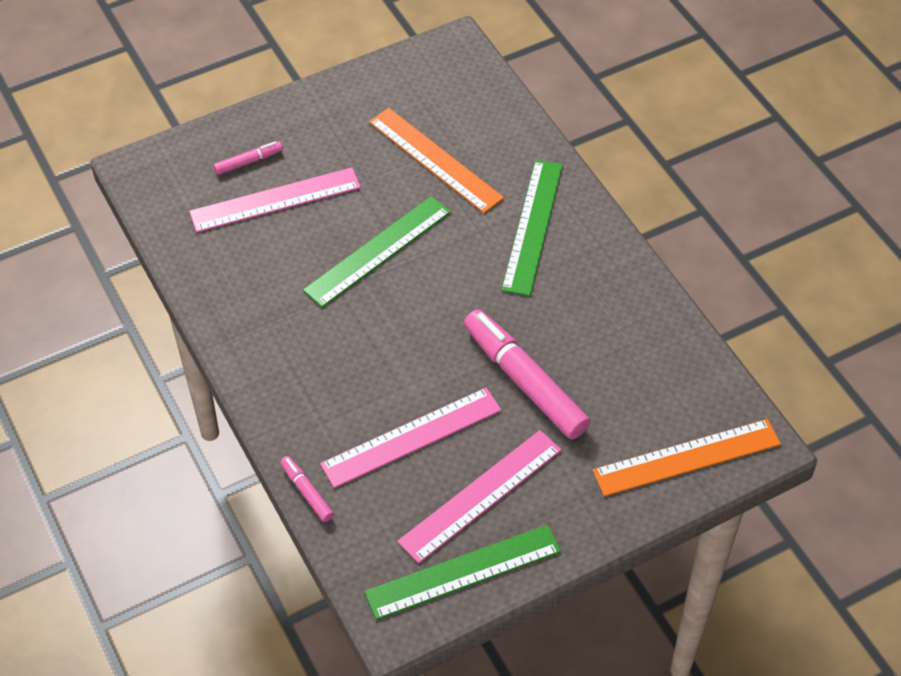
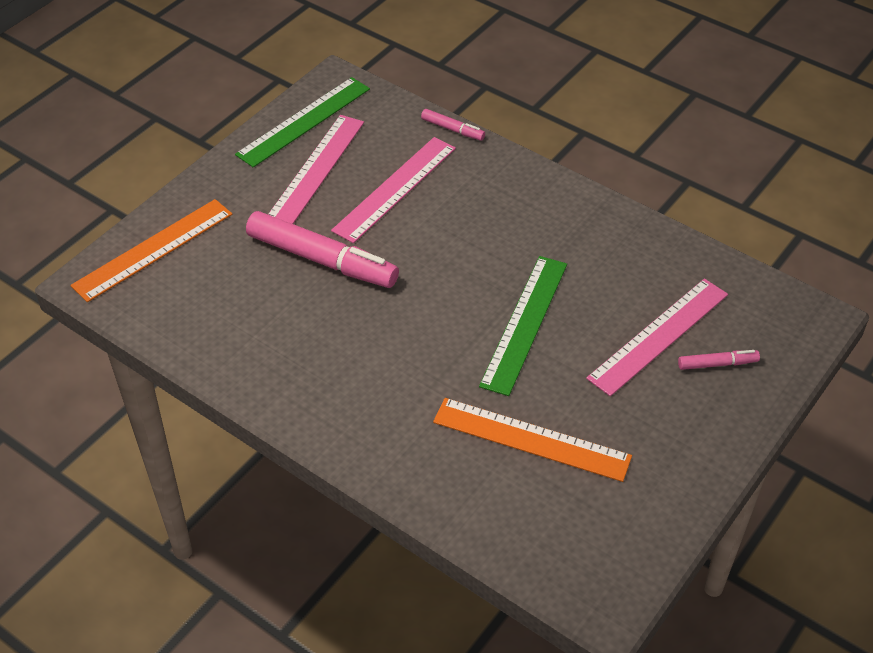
camera: 155 degrees right, 5 degrees down
pink marker [213,141,283,175] -> pink marker turned 135 degrees counterclockwise [678,350,760,370]
green ruler [501,160,563,296] -> none

